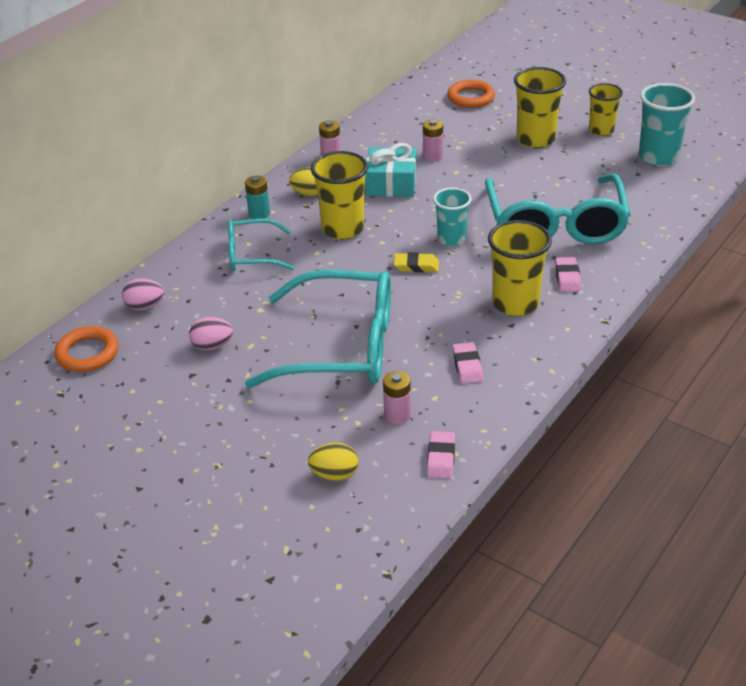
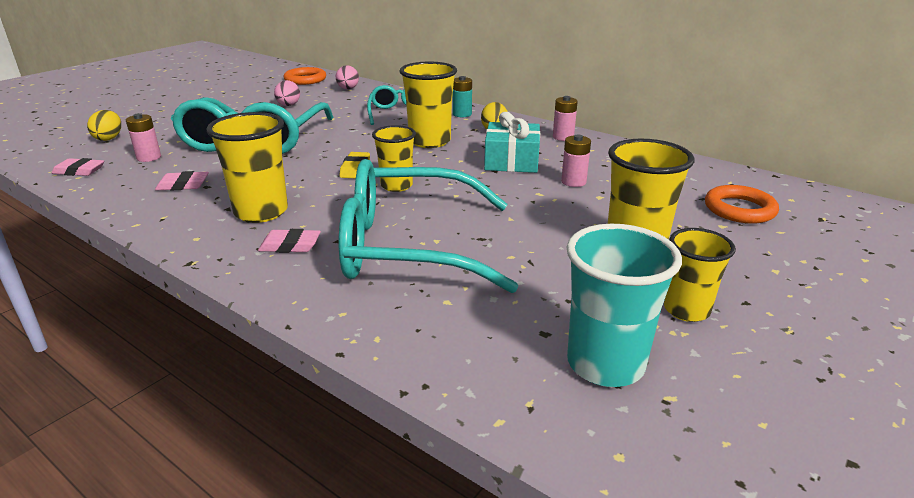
camera: 90 degrees right, 10 degrees down
turquoise cup [433,188,472,246] -> yellow cup [372,125,416,192]

